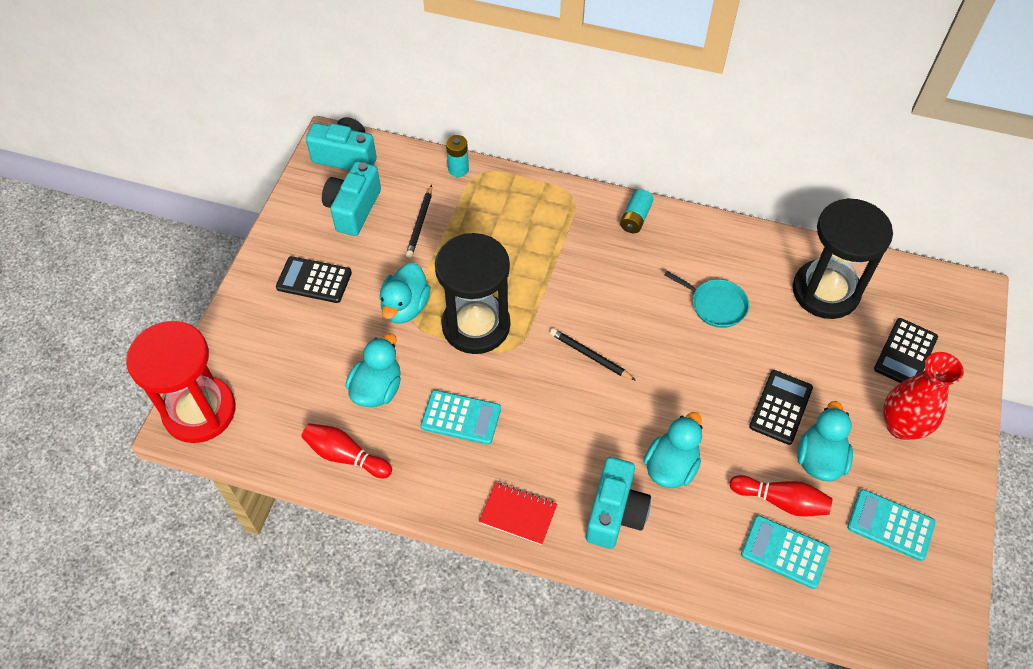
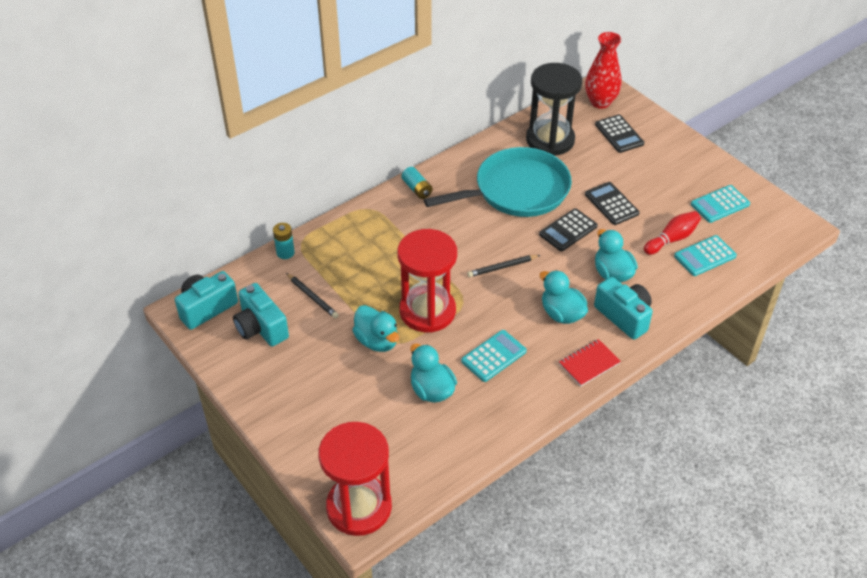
camera: 55 degrees left, 10 degrees down
black calculator [276,256,352,303] -> black calculator moved to [539,208,598,251]
red bowling pin [301,423,392,478] -> none
black hourglass [435,233,510,354] -> red hourglass [397,229,457,333]
turquoise pan [664,271,749,328] -> turquoise pan [424,147,572,217], size x2.23
turquoise duck [797,401,853,482] -> turquoise duck moved to [539,270,588,324]
red vase [883,352,964,440] -> red vase moved to [585,32,622,109]

